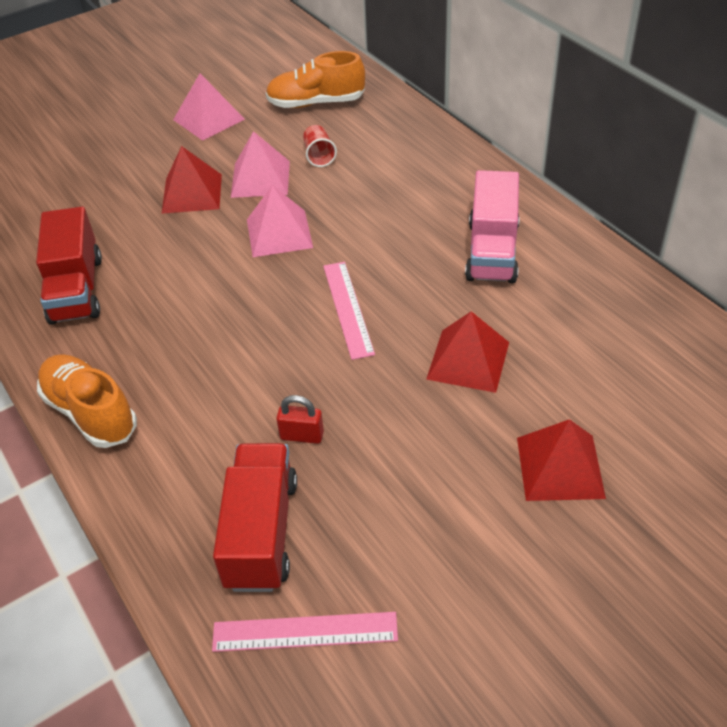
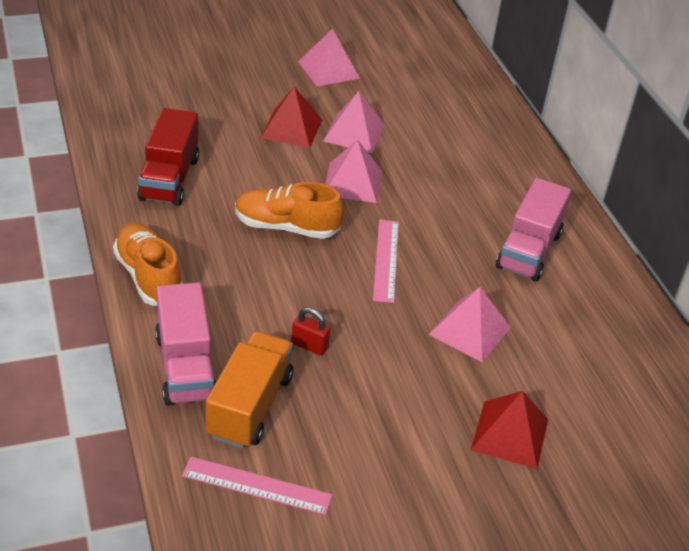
camera: 10 degrees right, 5 degrees down
red truck [213,443,297,592] -> orange truck [206,331,294,449]
orange shoe [266,51,365,108] -> orange shoe moved to [235,182,343,239]
red cup [303,125,337,167] -> none
red pyramid [426,311,509,393] -> pink pyramid [428,287,511,362]
none -> pink truck [155,282,216,406]

